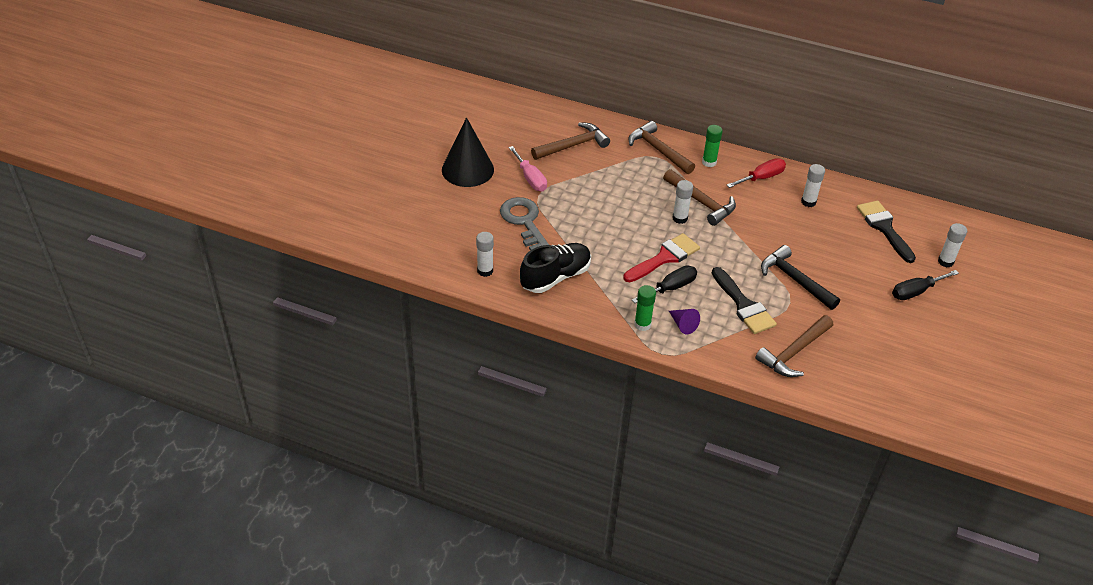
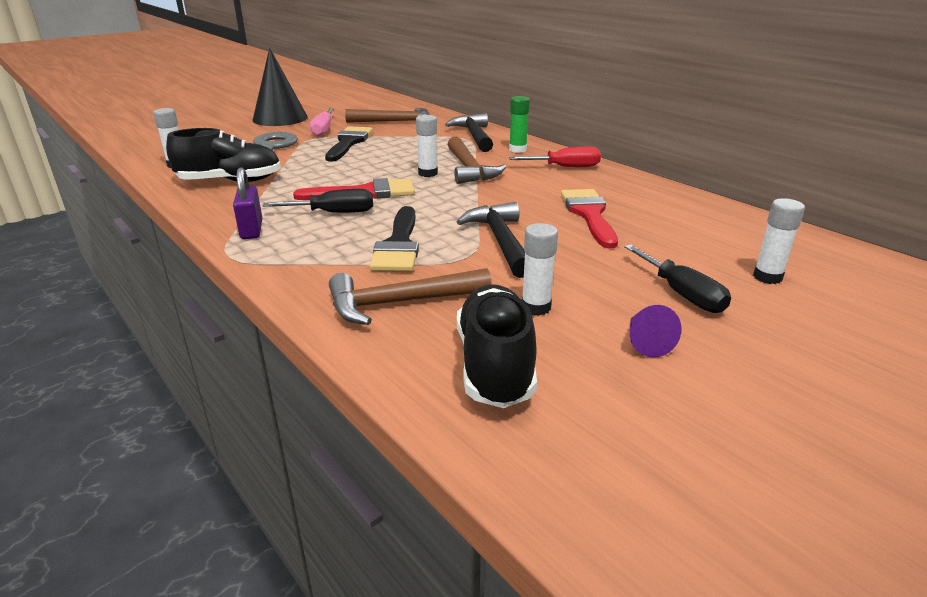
camera: 30 degrees right, 15 degrees down
brown hammer [628,121,695,174] -> black hammer [445,113,493,152]
green glue stick [634,285,656,331] -> purple padlock [233,168,262,239]
purple cone [669,309,700,334] -> purple cone moved to [630,305,681,358]
white glue stick [801,164,825,207] -> white glue stick moved to [522,223,558,316]
black brush [857,201,916,263] -> black brush moved to [325,126,373,162]
black screwdriver [892,270,959,300] -> black screwdriver turned 120 degrees counterclockwise [624,244,731,313]
none -> black shoe [457,284,537,408]
none -> red brush [561,189,618,248]

